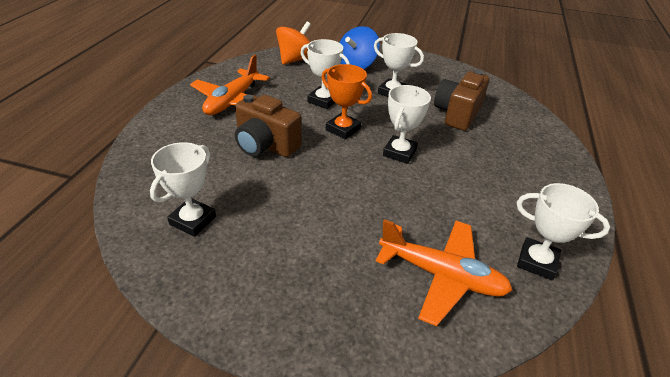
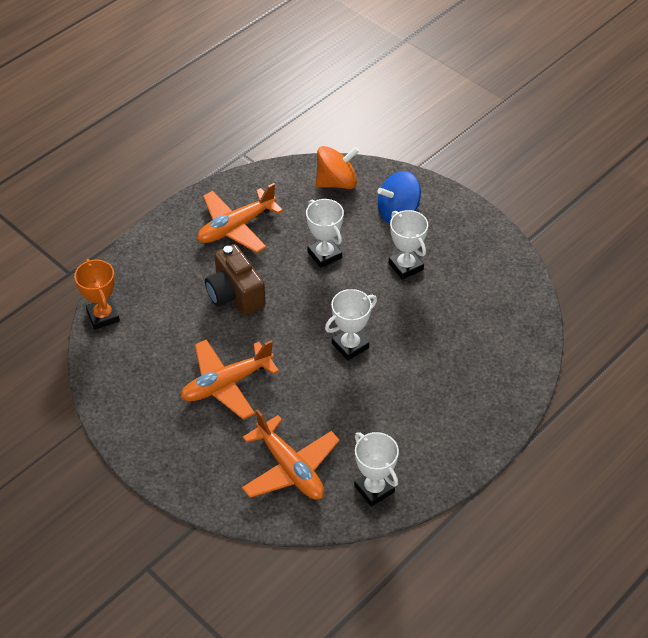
camera: 30 degrees right, 10 degrees up
white trophy [150,142,216,237] -> none
orange trophy [321,64,372,140] -> orange trophy moved to [74,259,120,330]
brown camera [434,70,489,131] -> none
none -> orange plane [180,339,279,420]

